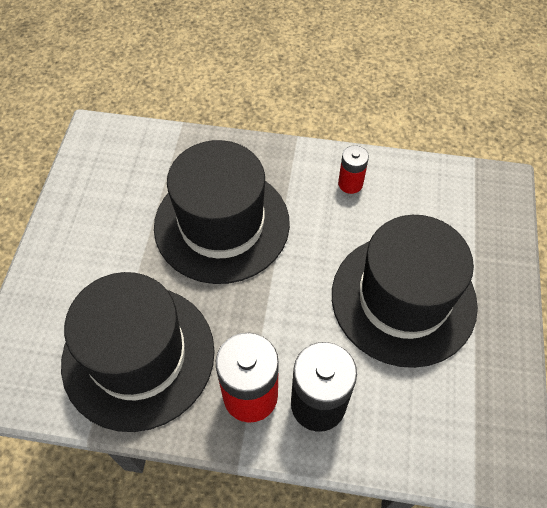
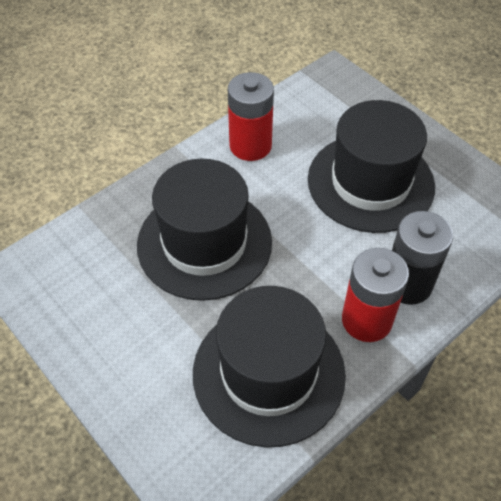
camera: 50 degrees left, 5 degrees down
red battery [338,145,369,194] -> red battery [228,72,274,161], size x1.82

